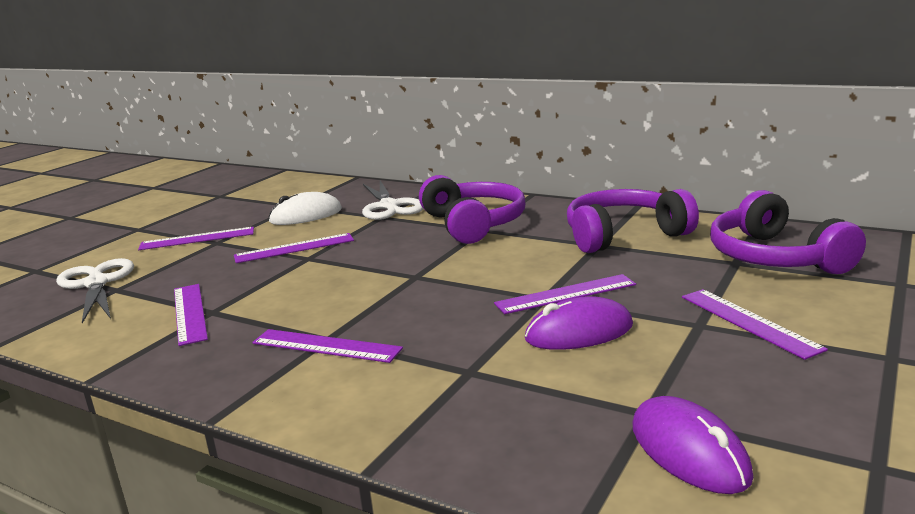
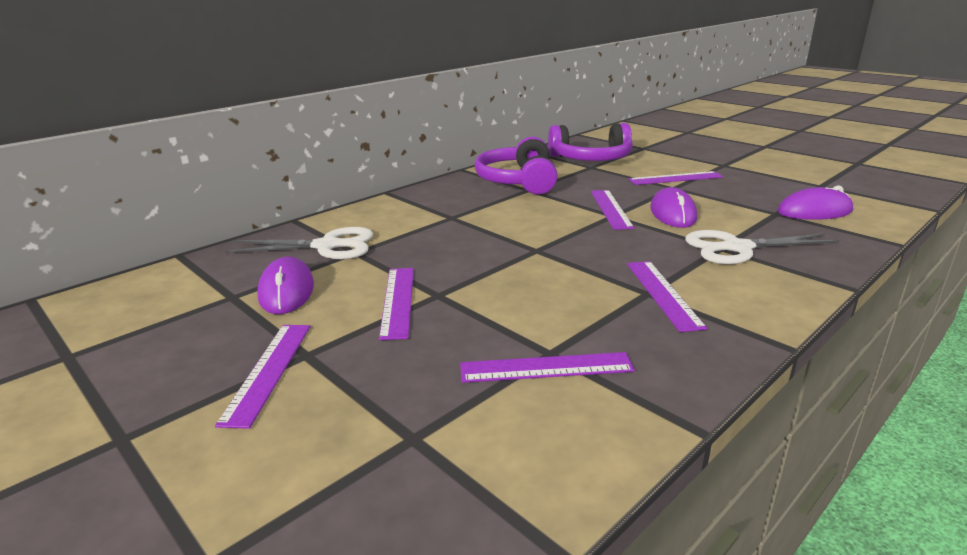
camera: 75 degrees left, 5 degrees up
white scissors [56,258,134,323] -> white scissors moved to [685,230,840,264]
purple ruler [252,329,403,363] -> purple ruler turned 45 degrees counterclockwise [627,261,708,332]
white mouse [268,192,342,225] -> purple mouse [257,257,314,314]
purple headphones [419,175,525,244] -> none

